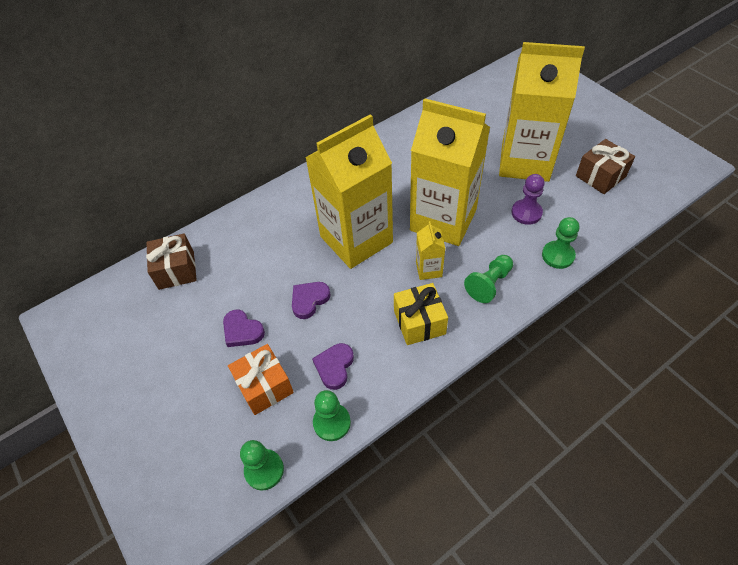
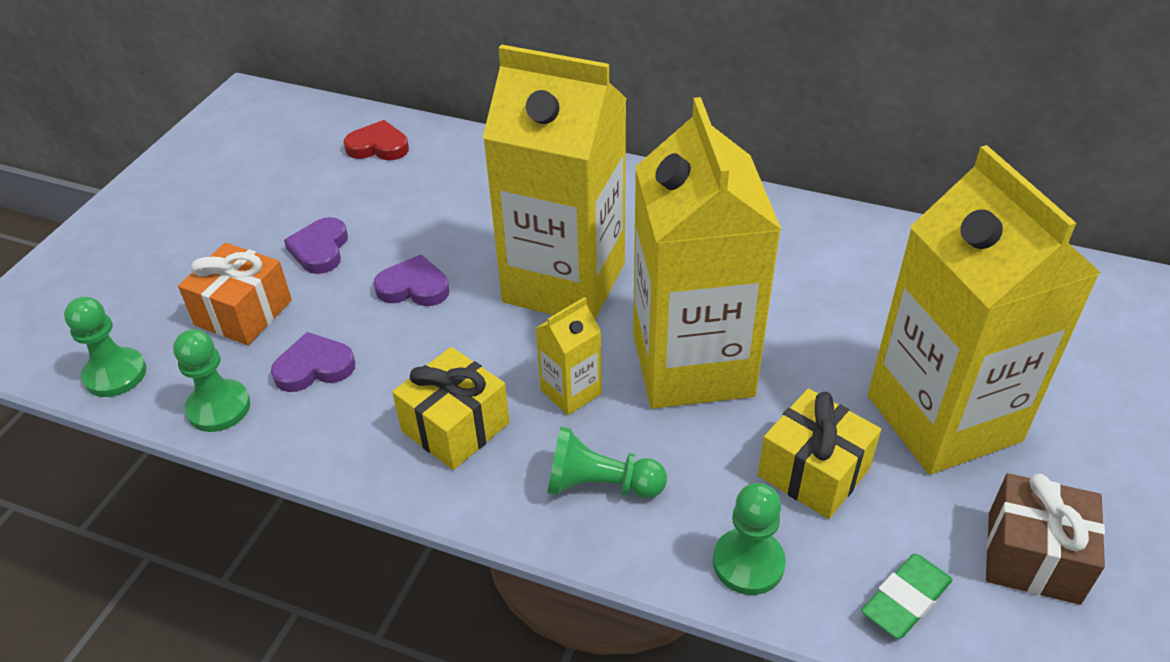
camera: 55 degrees right, 10 degrees down
brown gift [146,233,197,290] -> red heart [343,120,409,160]
purple pawn [511,174,545,225] -> yellow gift [758,388,881,519]
none -> green eraser [861,554,953,639]

